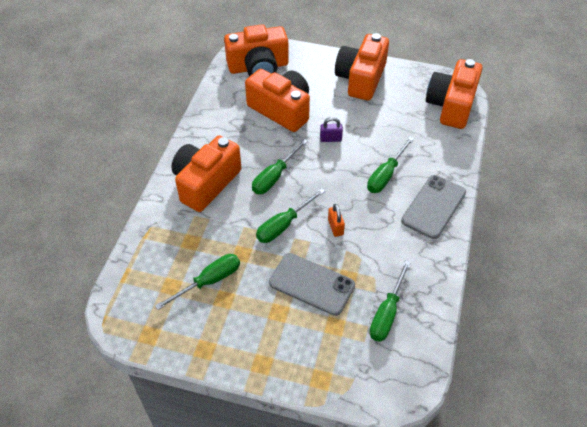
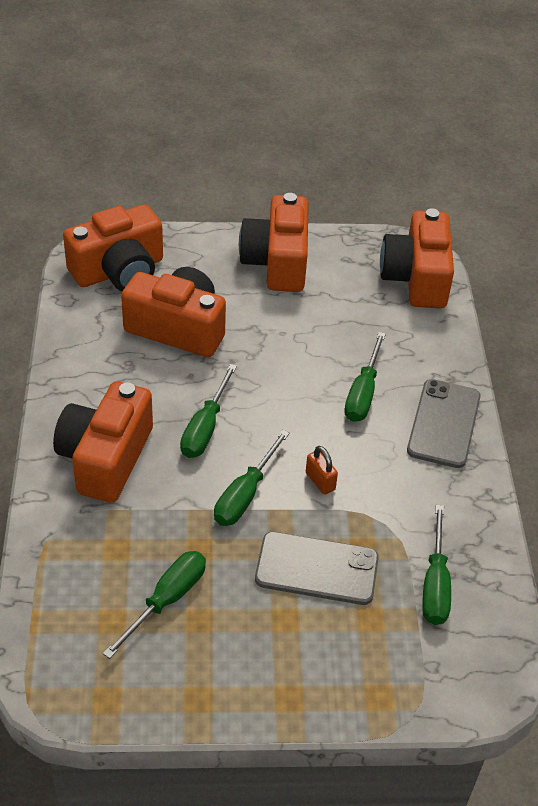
camera: 20 degrees left, 5 degrees down
purple padlock [320,117,343,142] -> none

